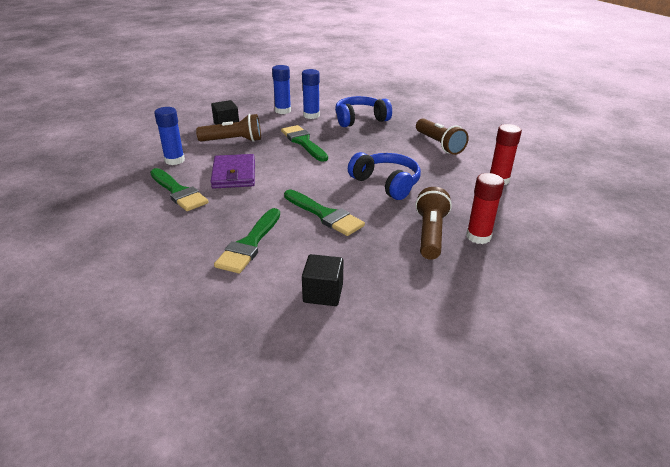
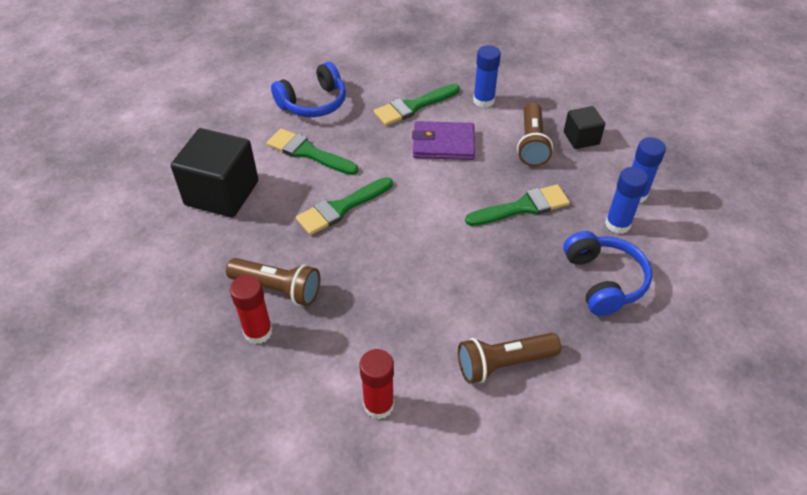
camera: 100 degrees right, 15 degrees up
black cube [302,254,344,306] -> black cube [171,128,258,217], size x1.88
blue headphones [348,152,421,200] -> blue headphones moved to [271,62,346,117]

